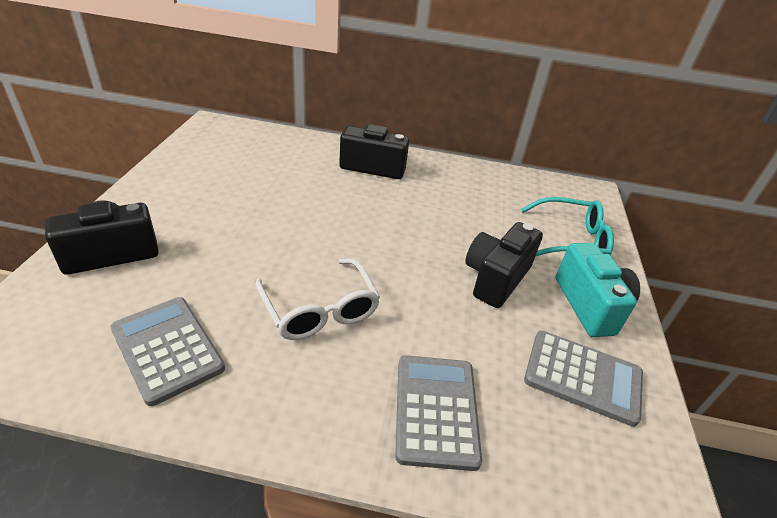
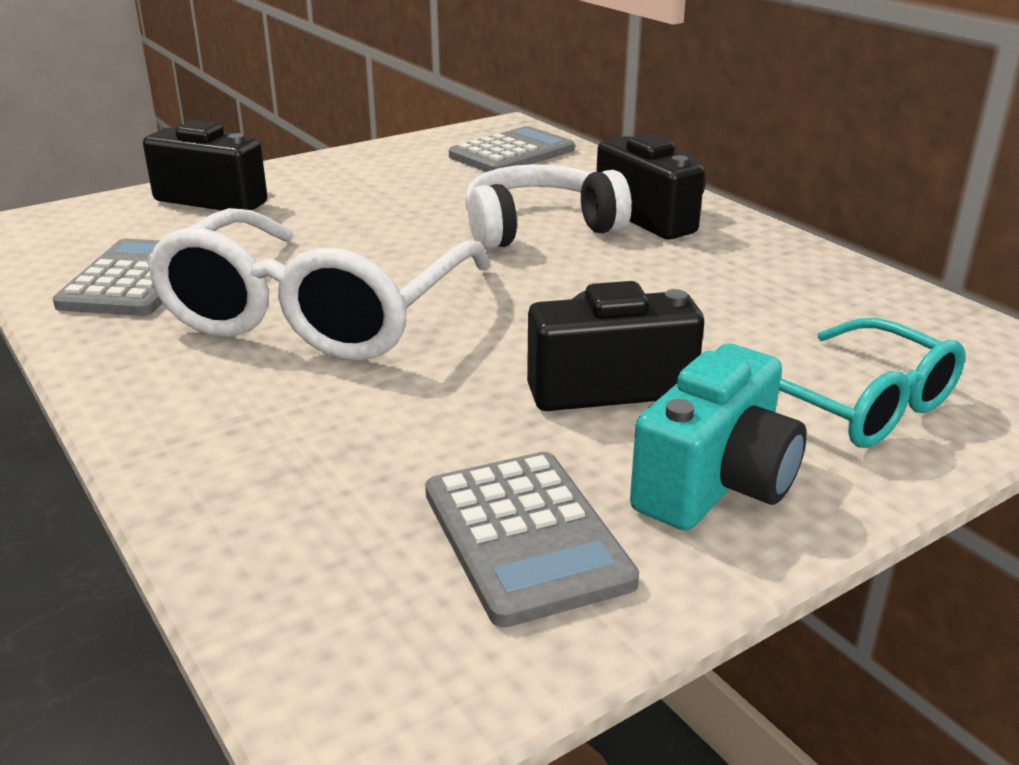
camera: 50 degrees right, 10 degrees down
white glasses [255,258,380,340] -> white glasses [146,208,491,361], size x1.69
grey calculator [395,355,482,471] -> grey calculator moved to [449,126,575,172]
none -> white headphones [465,164,632,250]

